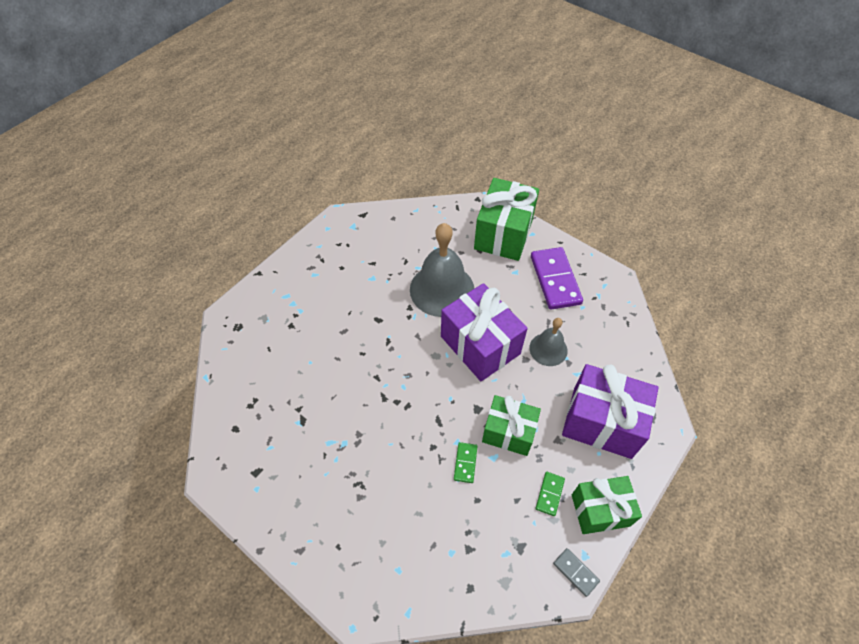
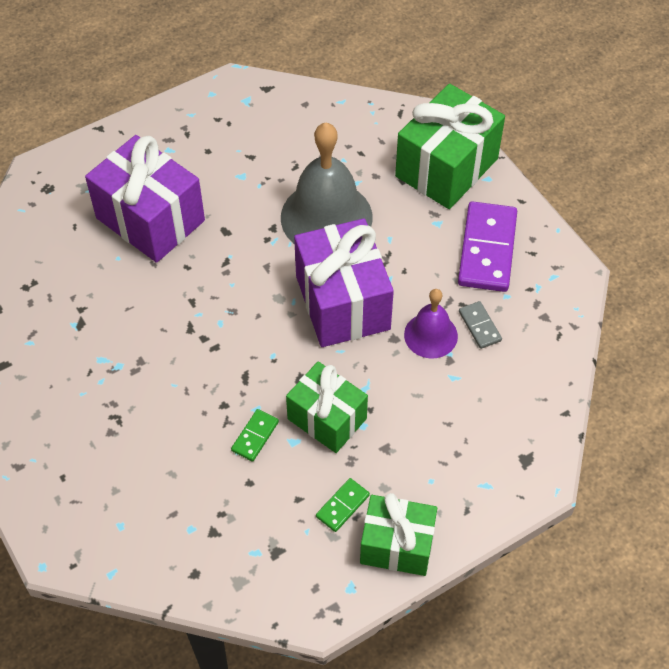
camera: 20 degrees right, 0 degrees up
grey bell [529,318,568,366] -> purple bell [404,289,458,358]
grey domino [553,548,600,597] -> grey domino moved to [459,301,502,349]
purple gift [562,364,658,459] -> purple gift moved to [85,135,205,263]

